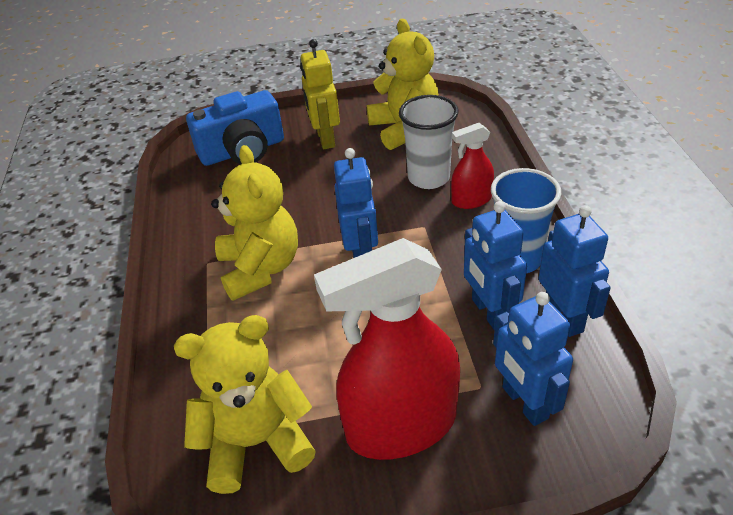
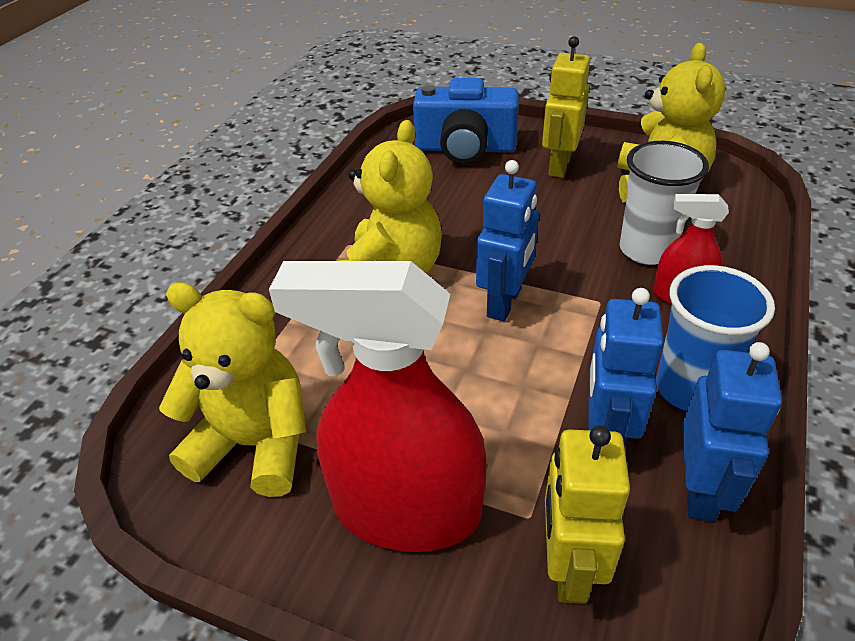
camera: 30 degrees right, 0 degrees up
blue robot [493,292,573,426] -> yellow robot [545,425,630,604]

